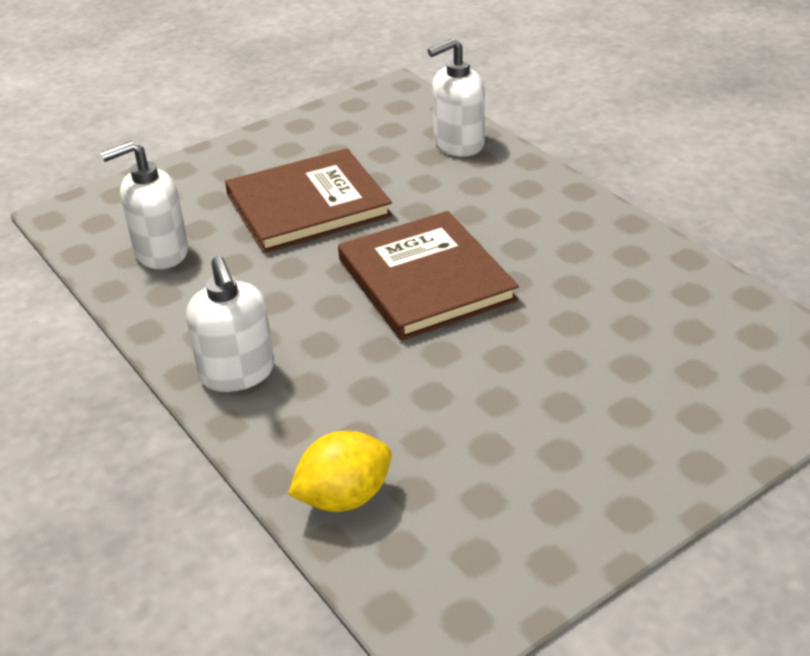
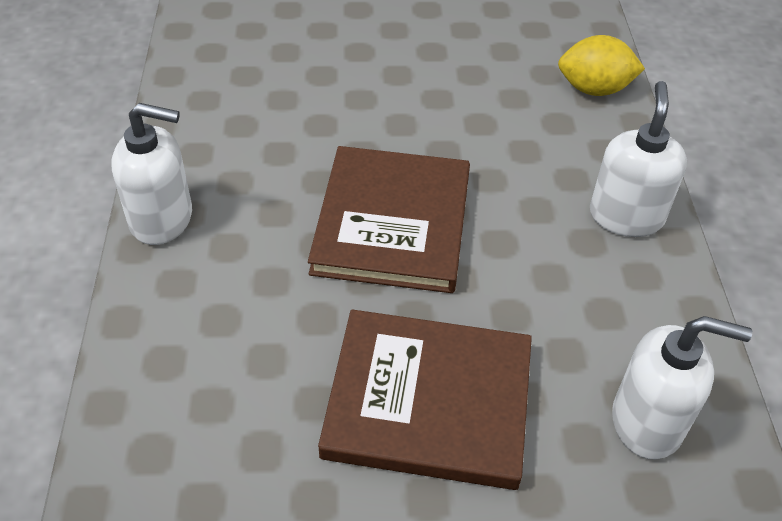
camera: 150 degrees left, 10 degrees up
white soap dispenser [428,38,485,157] -> white soap dispenser moved to [111,103,192,245]

